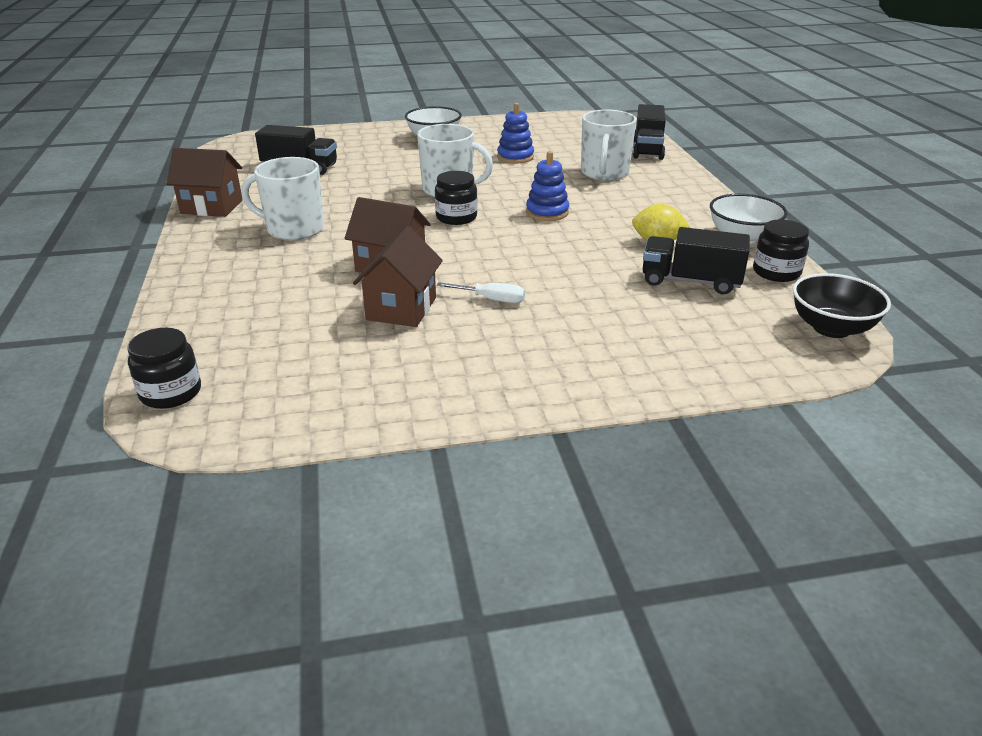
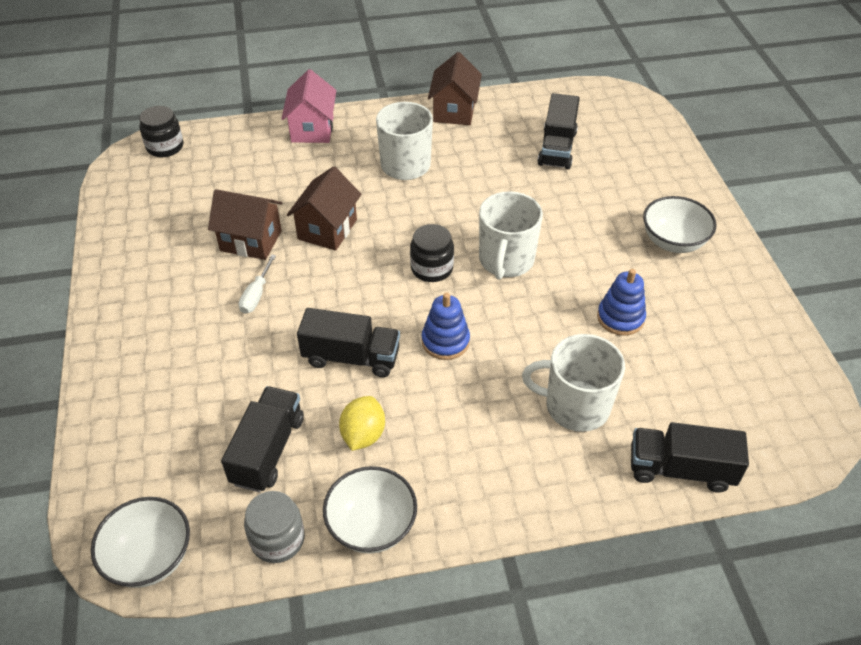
camera: 90 degrees right, 15 degrees up
black jar [753,220,809,282] -> grey jar [244,491,305,563]
black bowl [793,273,891,338] -> white bowl [91,497,190,588]
none -> pink house [281,69,336,143]
none -> black truck [297,308,400,377]

